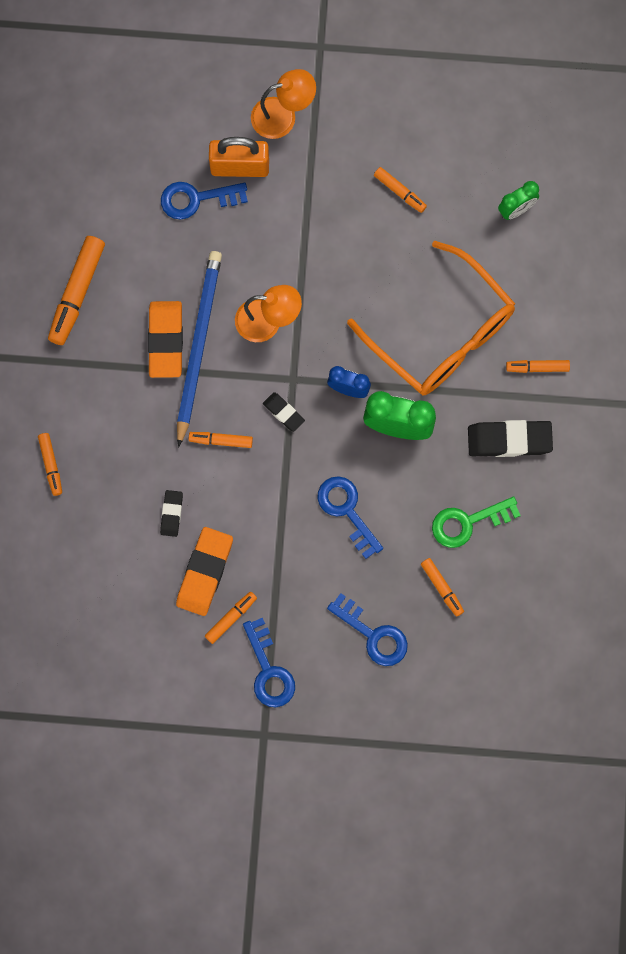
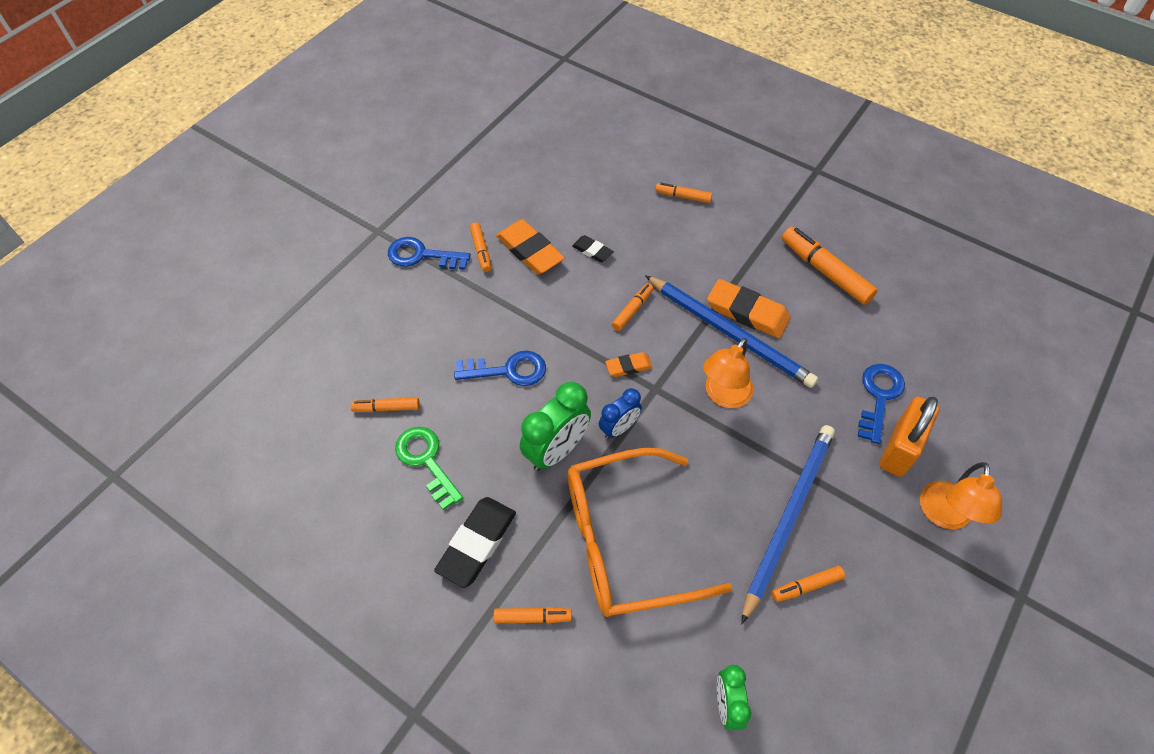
camera: 120 degrees right, 20 degrees down
black eraser [263,392,305,432] -> orange eraser [605,352,653,377]
blue key [327,593,408,666] -> none
green key [432,497,521,548] -> green key turned 45 degrees counterclockwise [395,427,463,510]
orange marker [506,360,570,373] -> orange marker turned 60 degrees clockwise [494,607,572,624]
none -> blue pencil [741,425,835,624]

